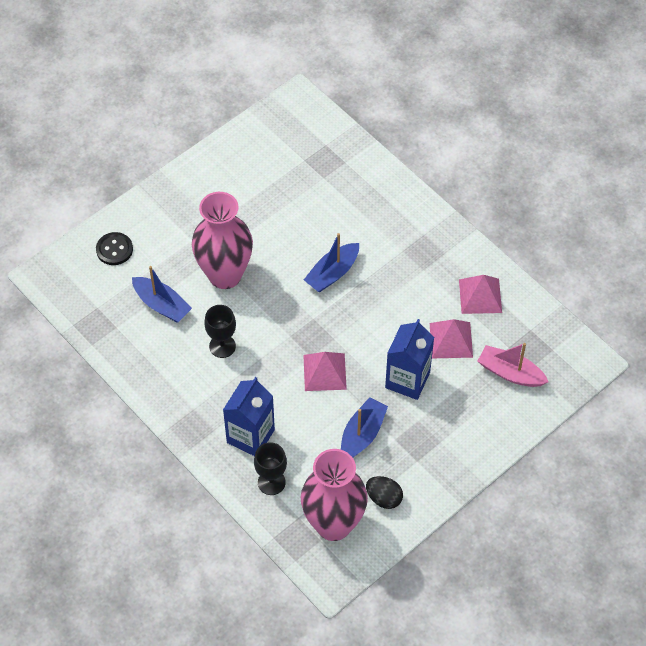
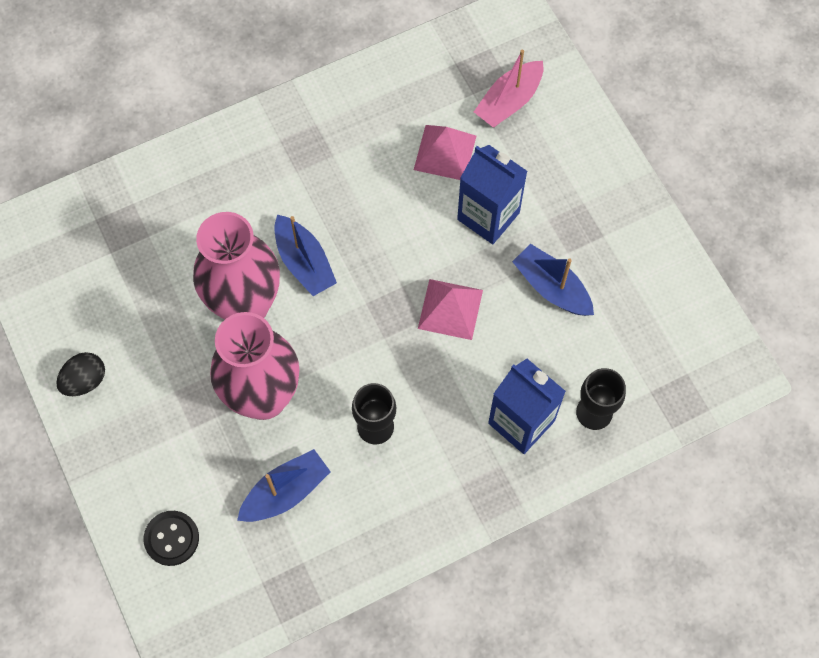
camera: 75 degrees left, 10 degrees up
pink vase [301,449,368,541] -> pink vase moved to [193,212,280,319]
black egg [366,476,403,509] -> black egg moved to [56,352,105,396]
pink pyramid [459,275,502,314] -> none

